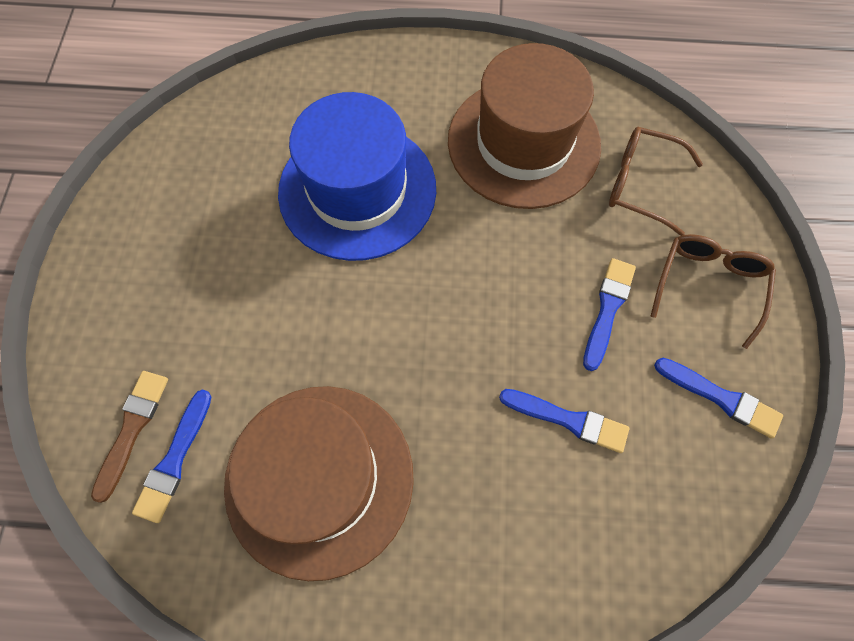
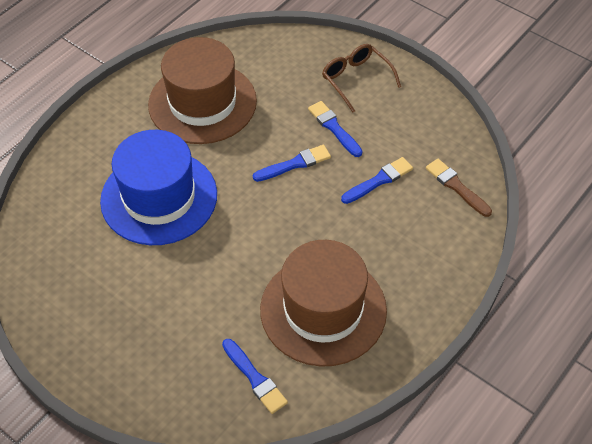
camera: 55 degrees left, 15 degrees down
brown brush [91,371,168,503] -> brown brush moved to [426,159,492,217]
brown glasses [609,127,703,236] -> none
blue brush [654,358,783,439] -> blue brush moved to [253,145,331,182]

